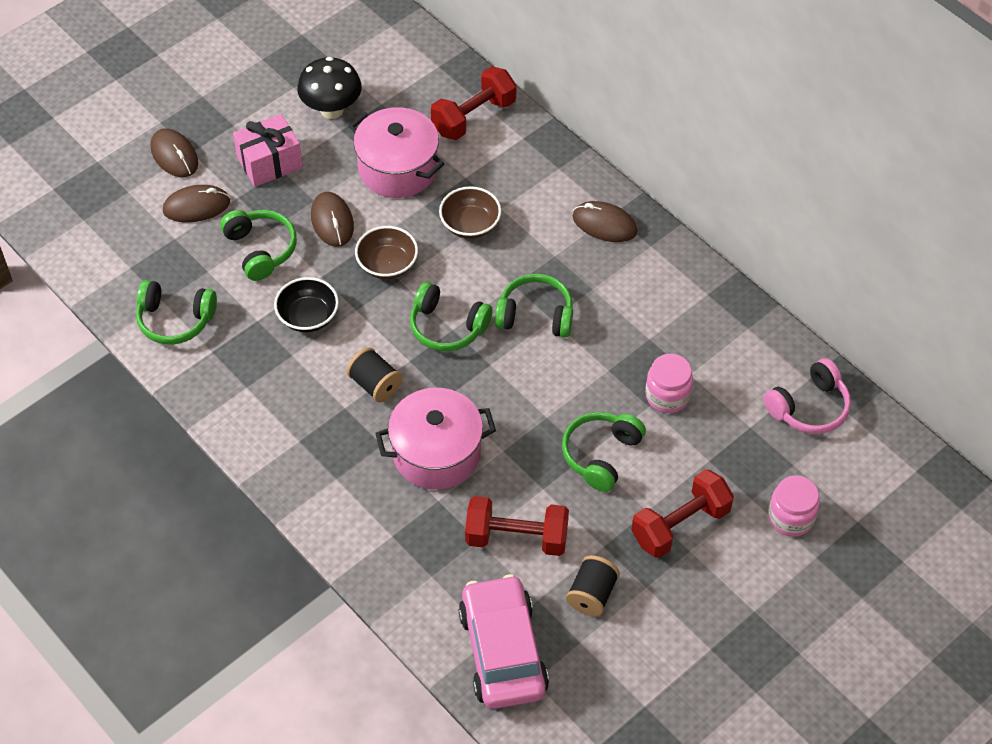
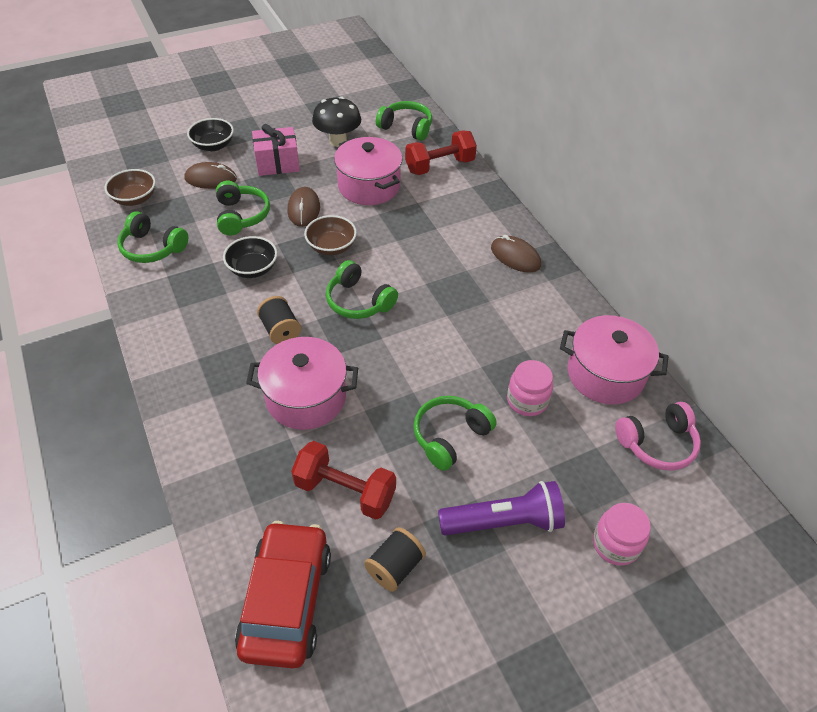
camera: 15 degrees right, 5 degrees down
brown mouse [151,129,198,177] -> black bowl [187,118,234,151]
brown bowl [439,186,501,239] -> brown bowl moved to [104,169,156,206]
pink car [458,574,549,709] -> red car [235,521,331,668]
green headphones [495,274,573,338] -> green headphones moved to [376,101,432,141]
red dumbbell [631,469,734,558] -> purple flashlight [438,481,565,536]
none -> pink pot [560,315,669,405]

